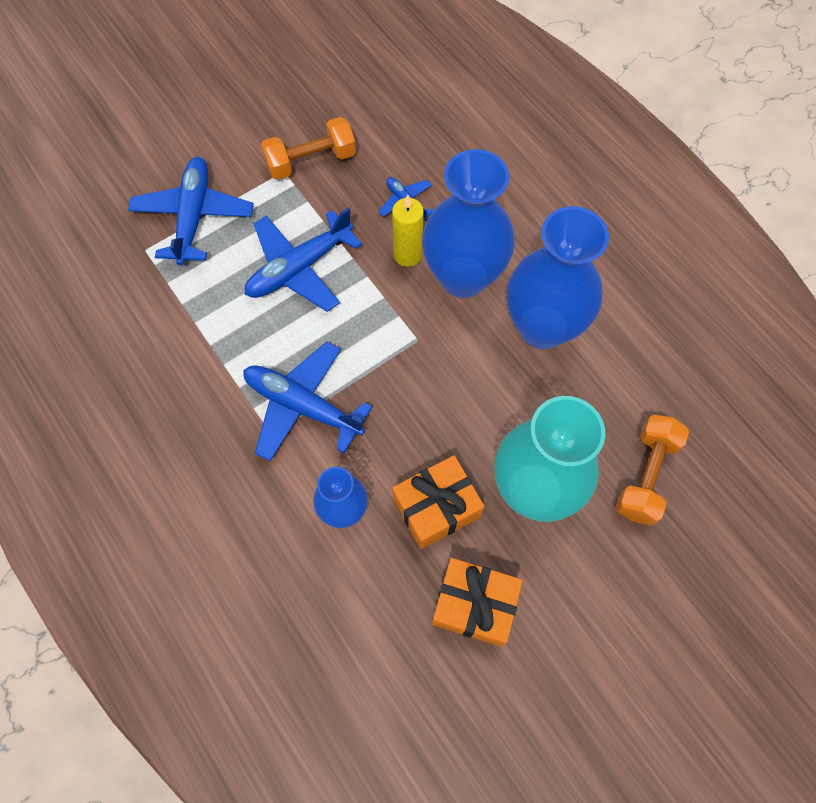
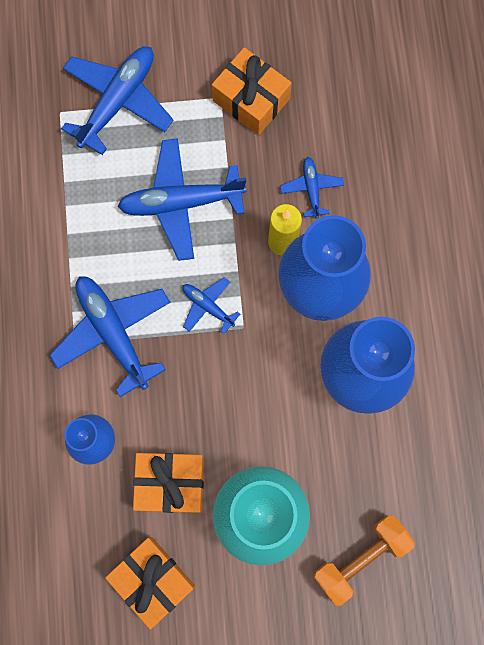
camera: 30 degrees right, 10 degrees up
orange dumbbell [261,117,356,180] -> orange gift [212,47,292,135]
none -> blue plane [182,277,240,334]

